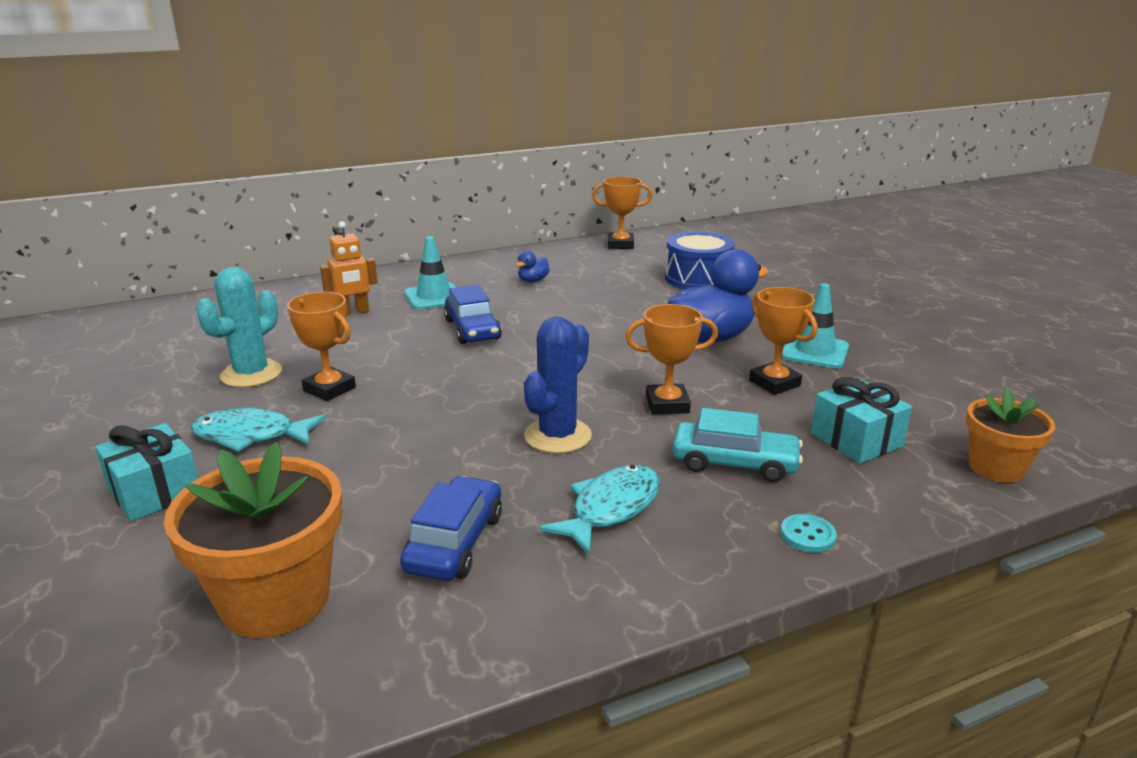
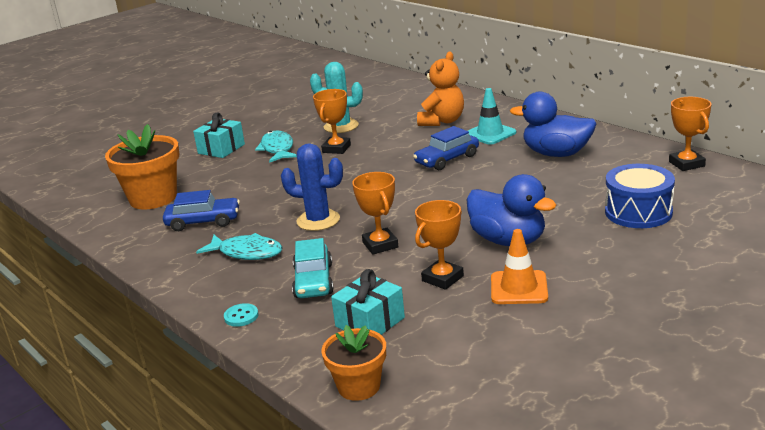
camera: 75 degrees right, 0 degrees up
orange robot [320,221,378,316] -> orange teddy bear [417,52,464,126]
blue duck [516,251,549,282] -> blue duck [510,92,597,157], size x2.24
turquoise traffic cone [782,283,849,368] -> orange traffic cone [491,229,548,304]

